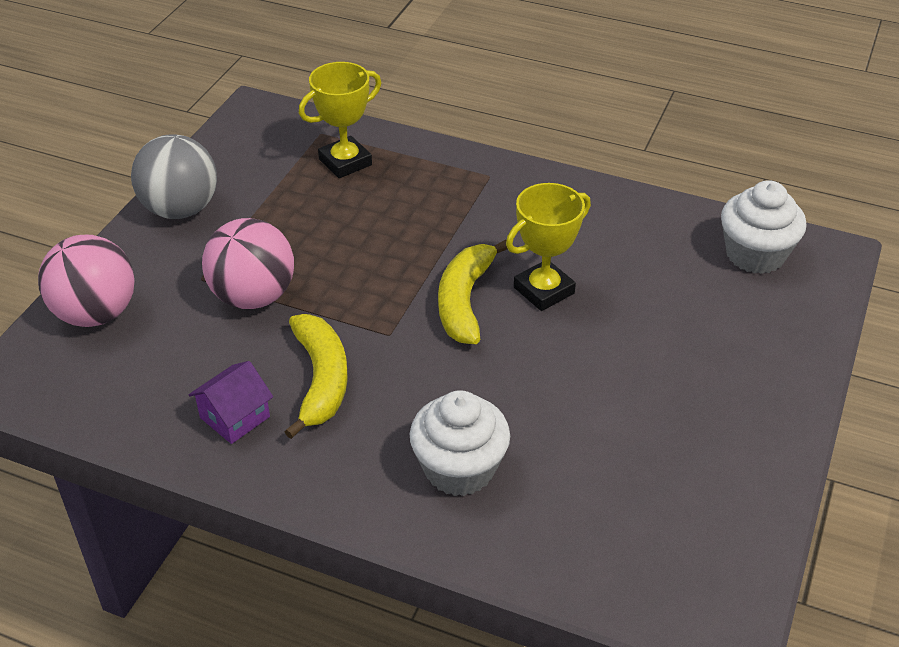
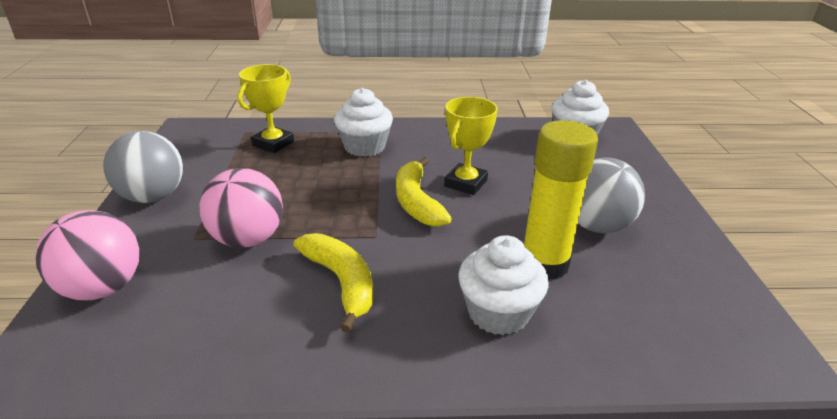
camera: 25 degrees left, 10 degrees down
purple house [189,361,273,444] -> none
none -> white cupcake [334,88,393,157]
none -> yellow glue stick [524,120,598,280]
none -> grey ball [578,158,645,234]

